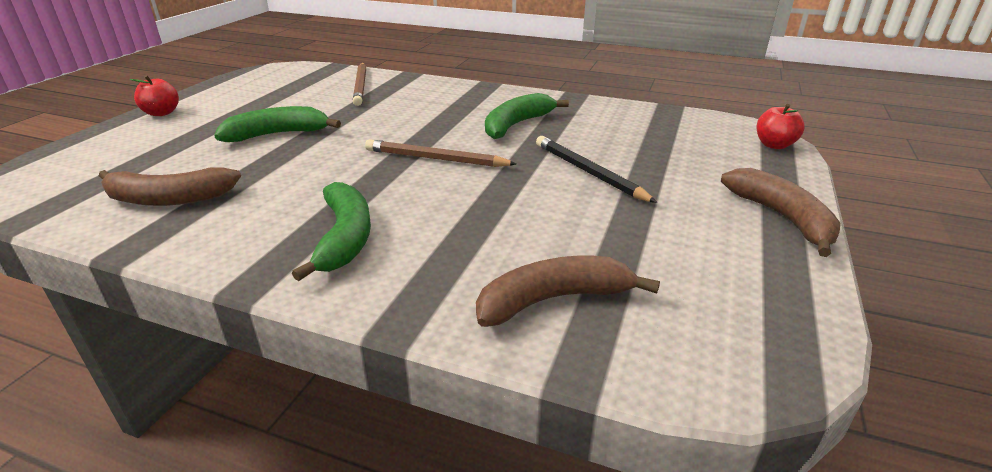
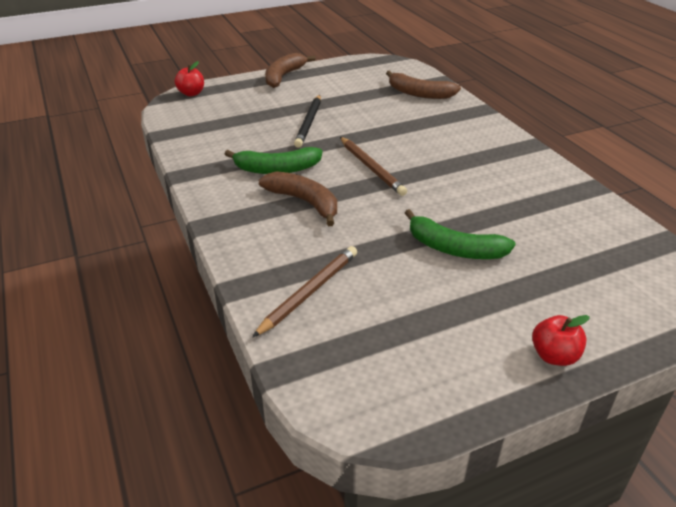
camera: 135 degrees left, 5 degrees up
brown banana [99,167,241,206] -> brown banana moved to [259,171,337,226]
green banana [292,182,371,281] -> none

